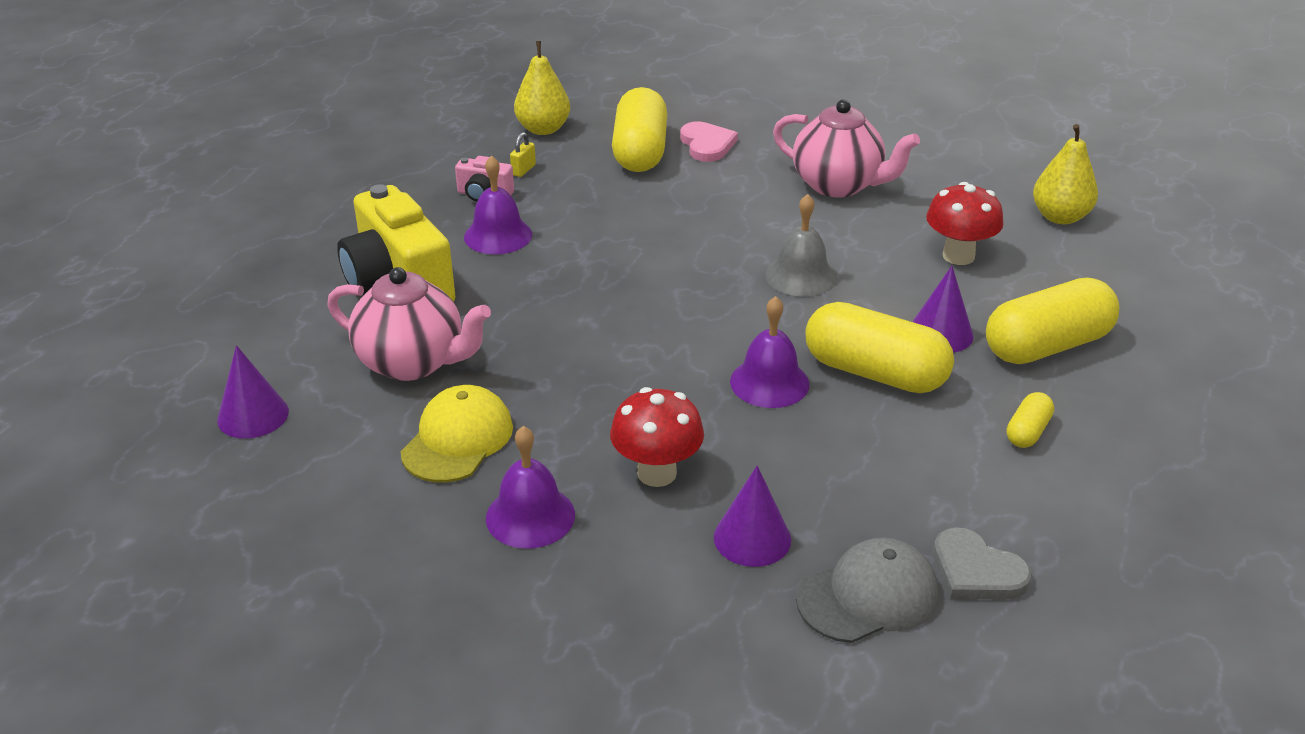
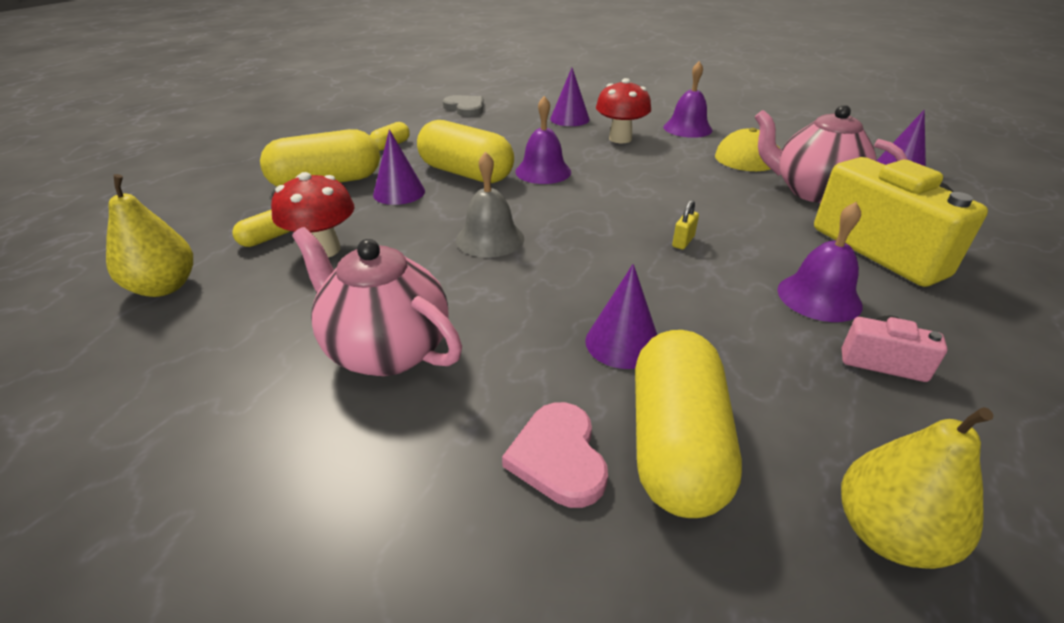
camera: 175 degrees left, 0 degrees up
yellow padlock [510,132,536,177] -> yellow padlock moved to [672,200,699,249]
grey cap [796,537,938,643] -> none
none -> yellow capsule [232,210,290,247]
none -> purple cone [585,264,657,369]

